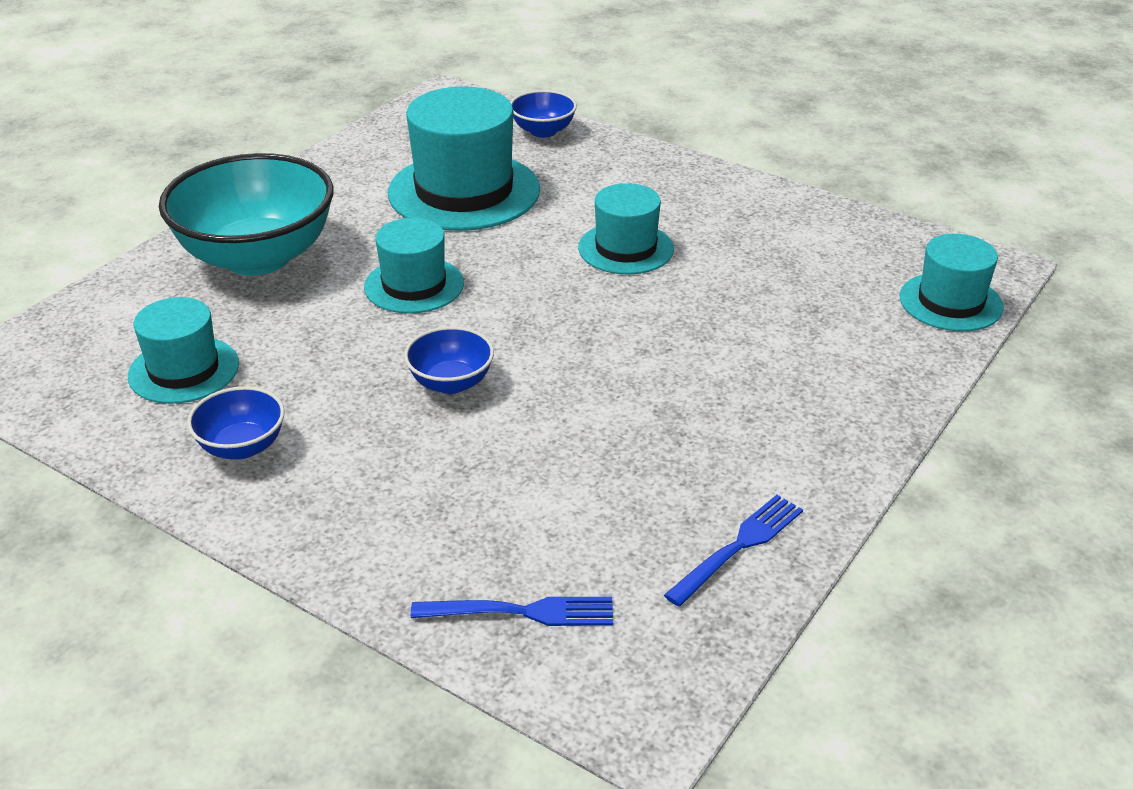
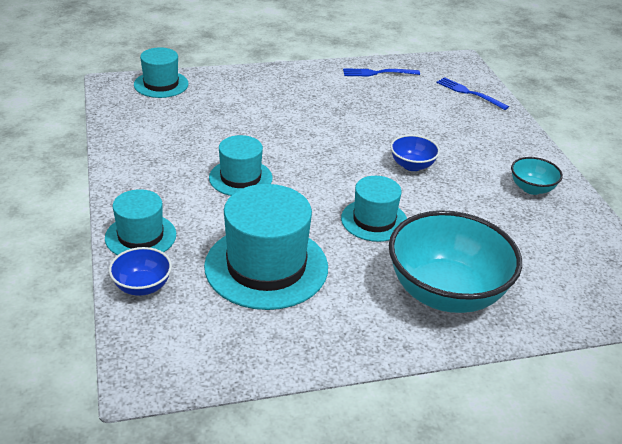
camera: 140 degrees left, 0 degrees up
turquoise hat [128,297,239,404] -> turquoise hat moved to [105,189,176,255]
blue bowl [187,386,285,459] -> turquoise bowl [511,157,563,195]

